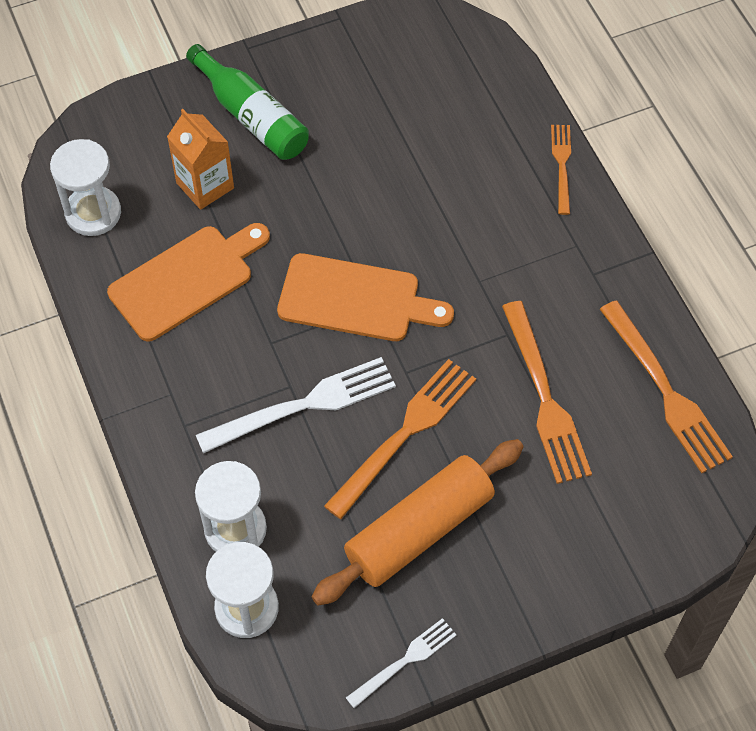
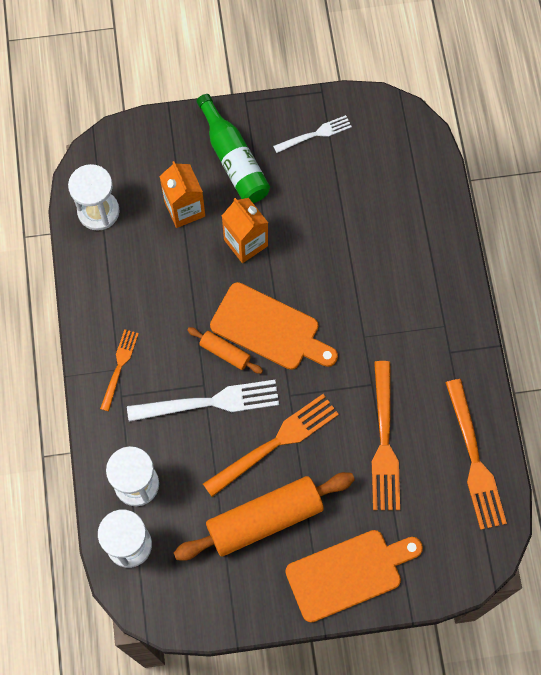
camera: 15 degrees right, 10 degrees up
orange cutting board [107,223,270,341] -> orange cutting board moved to [285,530,423,623]
white fork [346,618,456,708] -> white fork moved to [273,115,352,153]
orange fork [551,125,571,215] -> orange fork moved to [100,329,139,411]
none -> orange rolling pin [187,327,263,374]
none -> orange carton [222,198,268,263]

